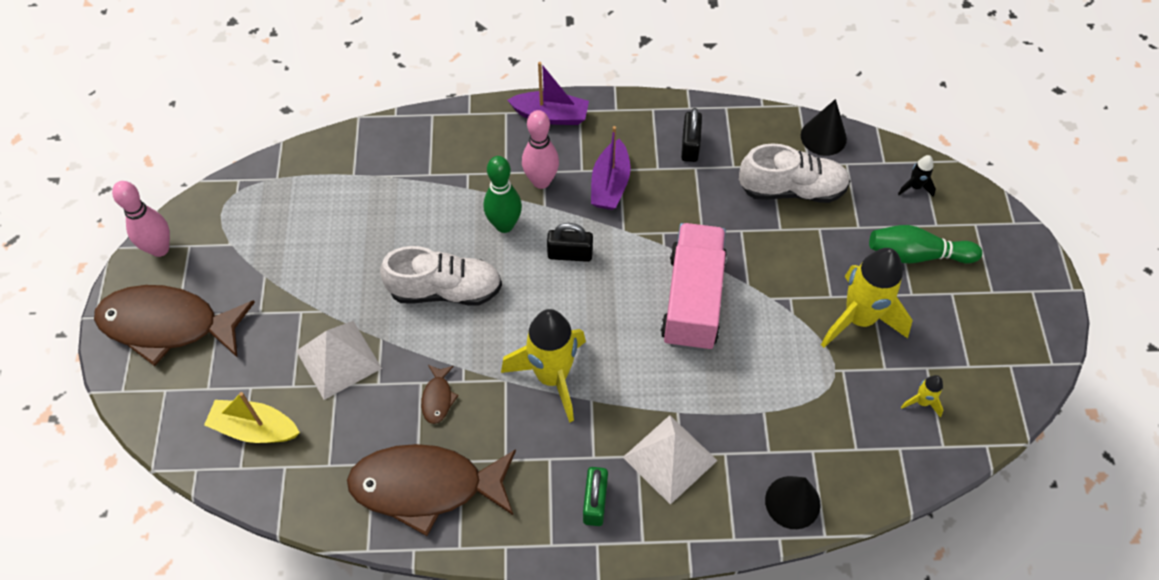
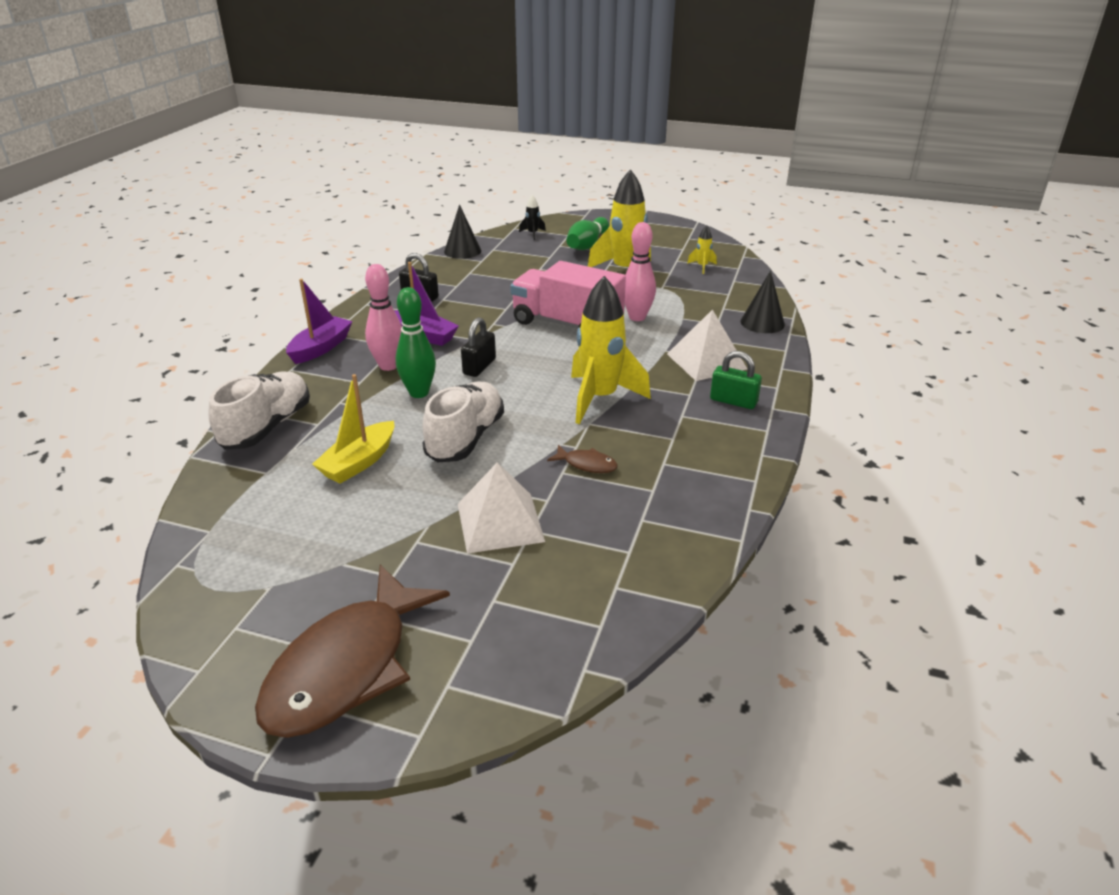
camera: 70 degrees left, 25 degrees down
pink bowling pin [112,181,170,257] -> pink bowling pin moved to [625,222,656,321]
yellow boat [204,392,300,443] -> yellow boat moved to [312,374,394,484]
brown fish [347,444,516,536] -> none
white shoe [739,143,850,203] -> white shoe moved to [209,371,310,449]

